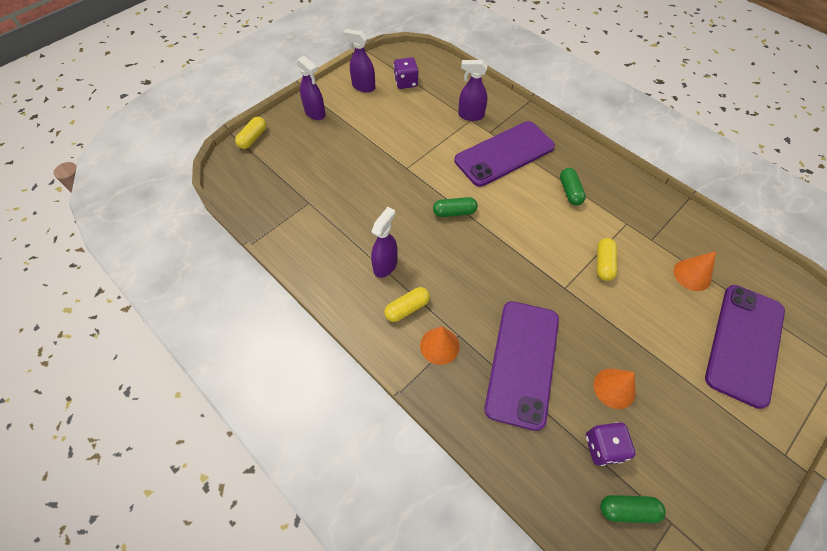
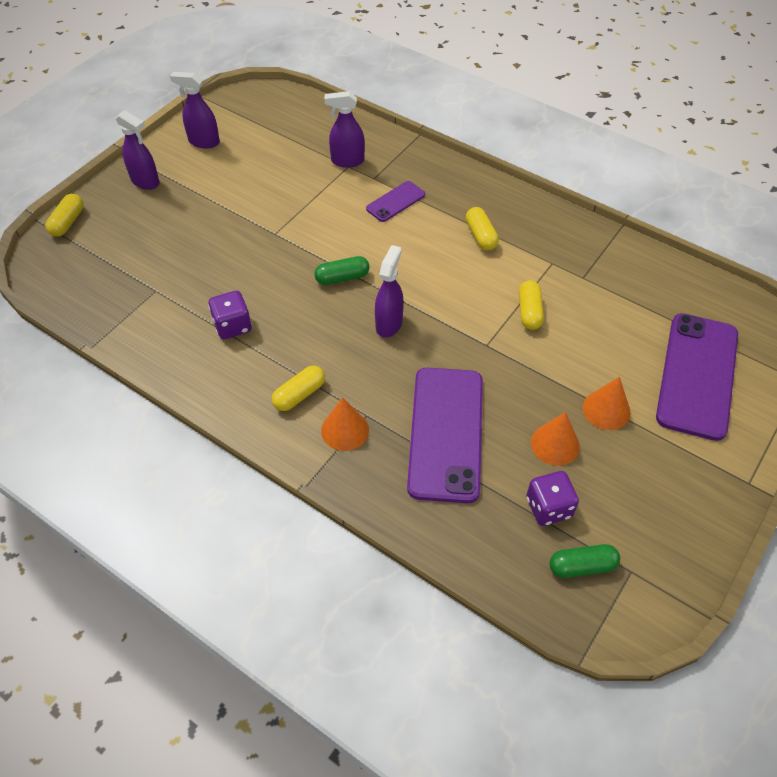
camera: 10 degrees left, 5 degrees down
purple spray bottle [371,207,398,278] -> purple spray bottle moved to [375,245,404,338]
purple dice [394,57,419,89] -> purple dice moved to [208,291,252,339]
purple phone [455,121,555,187] -> purple phone [366,181,425,222], size x0.48
green capsule [560,168,586,206] -> yellow capsule [466,207,499,250]
orange cone [674,251,716,291] -> orange cone moved to [583,377,631,430]

